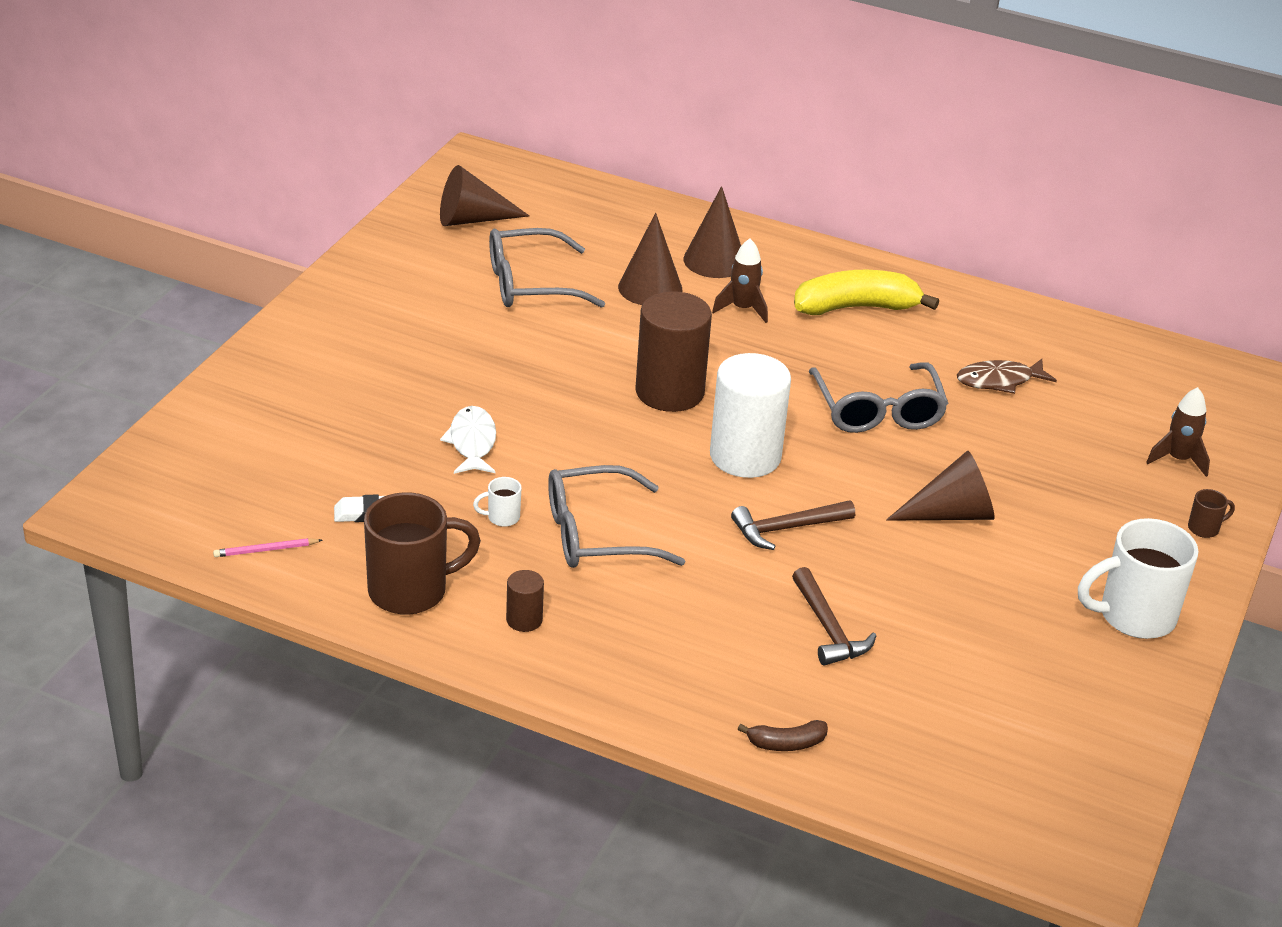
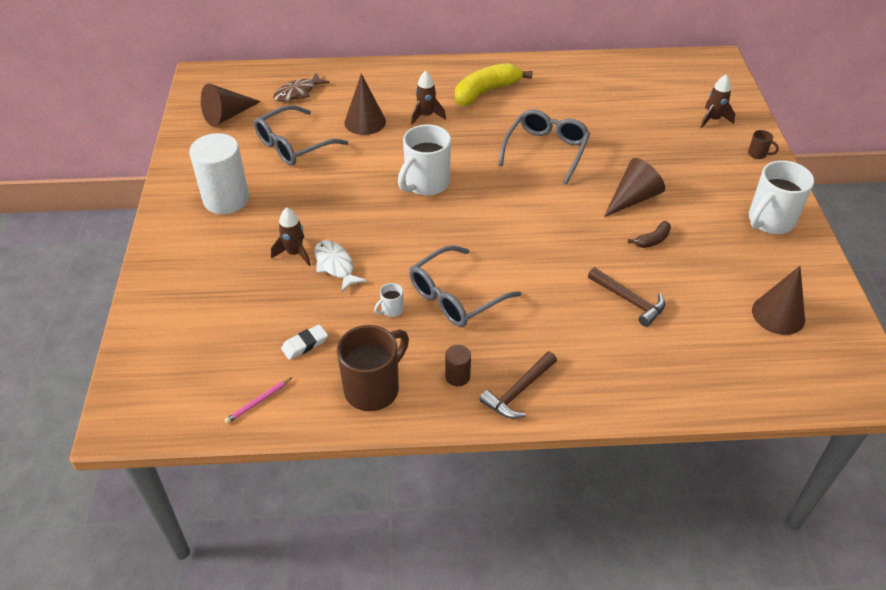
camera: 25 degrees left, 10 degrees up
brown cylinder [636,291,712,412] -> white mug [398,124,451,196]
brown cone [684,186,741,278] -> brown cone moved to [752,266,805,335]
white cylinder [710,353,791,478] -> white cylinder moved to [189,133,249,214]
brown hammer [731,500,855,550] -> brown hammer moved to [479,351,557,419]
brown banana [738,720,828,751] -> brown banana moved to [628,221,671,248]
grey glasses [809,362,948,433] -> grey glasses turned 120 degrees counterclockwise [499,109,590,184]
brown fish [957,359,1057,394] -> brown fish moved to [273,73,330,102]
brown mug [1188,489,1235,538] -> brown mug turned 75 degrees clockwise [748,130,779,159]
none -> brown rocket [271,207,311,266]

